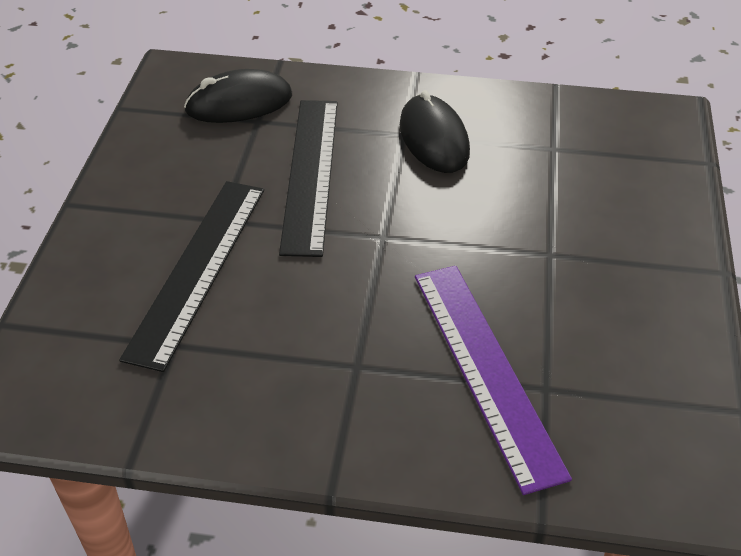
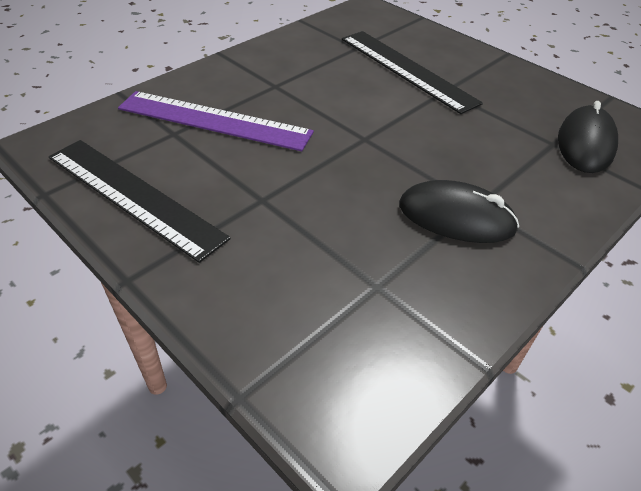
camera: 125 degrees right, 0 degrees up
black ruler [279,100,338,257] -> black ruler moved to [49,140,231,263]

